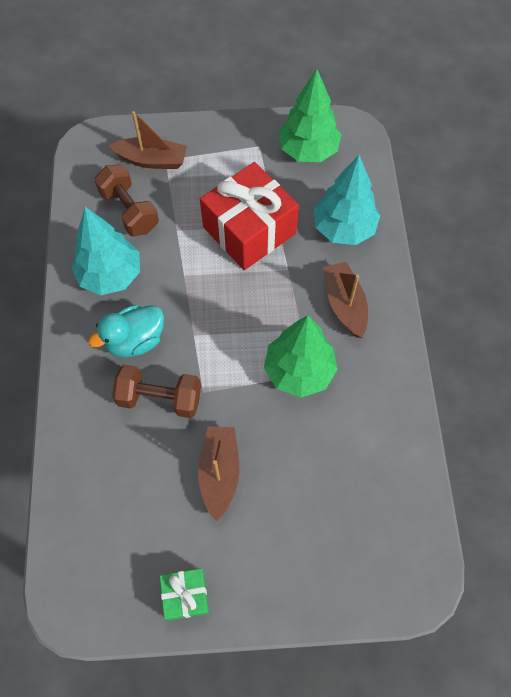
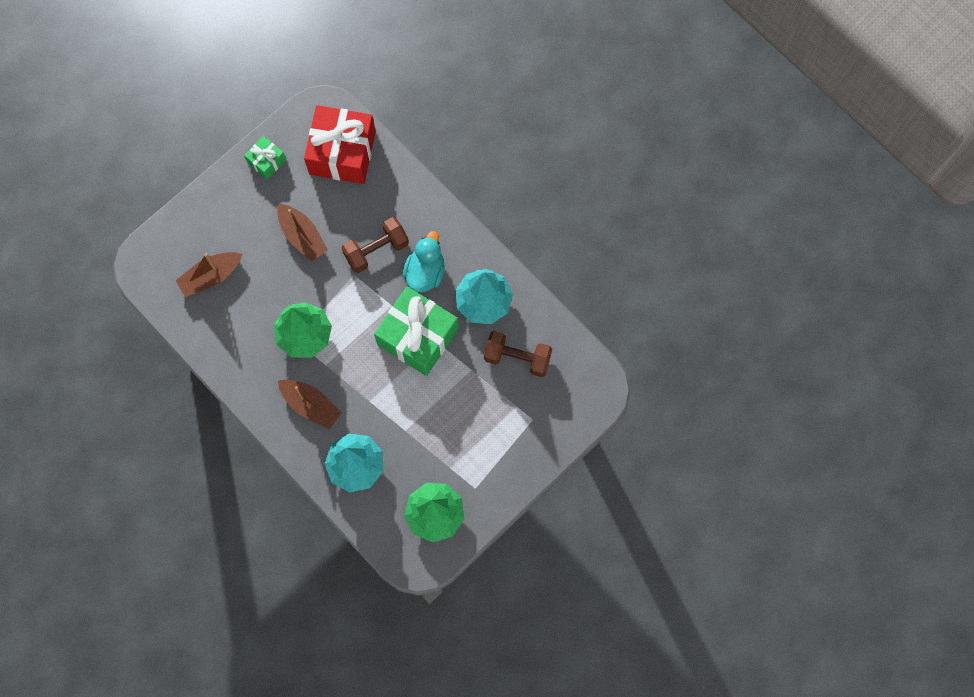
camera: 140 degrees right, 10 degrees up
brown boat [109,111,187,169] -> brown boat moved to [176,252,242,297]
red gift [200,162,299,270] -> red gift moved to [304,105,376,184]
none -> green gift [374,287,458,376]

